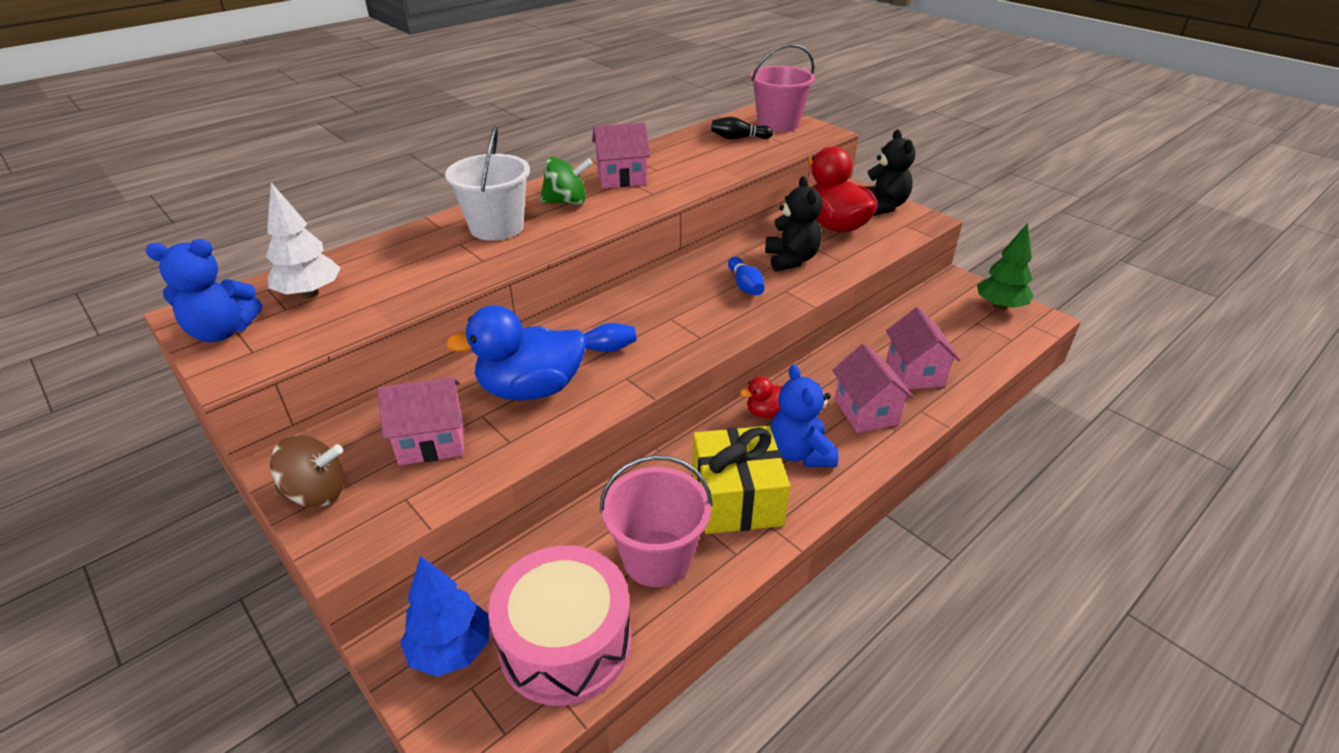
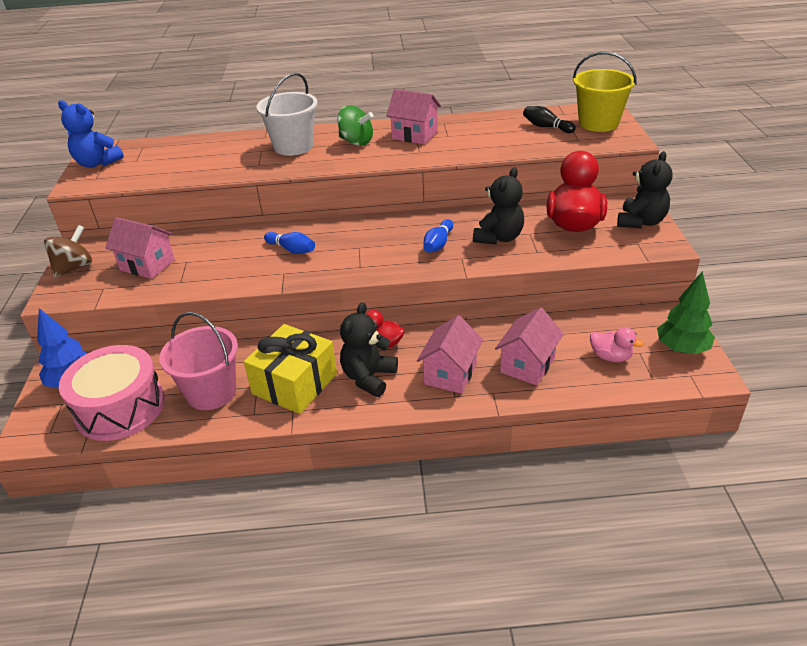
camera: 40 degrees right, 0 degrees up
white tree [266,183,341,298] -> none
brown spinning top [270,435,344,507] -> brown spinning top turned 90 degrees counterclockwise [44,225,92,278]
blue duck [445,305,586,401] -> none
pink bucket [750,44,815,132] -> yellow bucket [573,52,636,132]
blue teddy bear [770,364,838,467] -> black teddy bear [340,302,398,397]
none -> pink duck [590,327,644,362]

